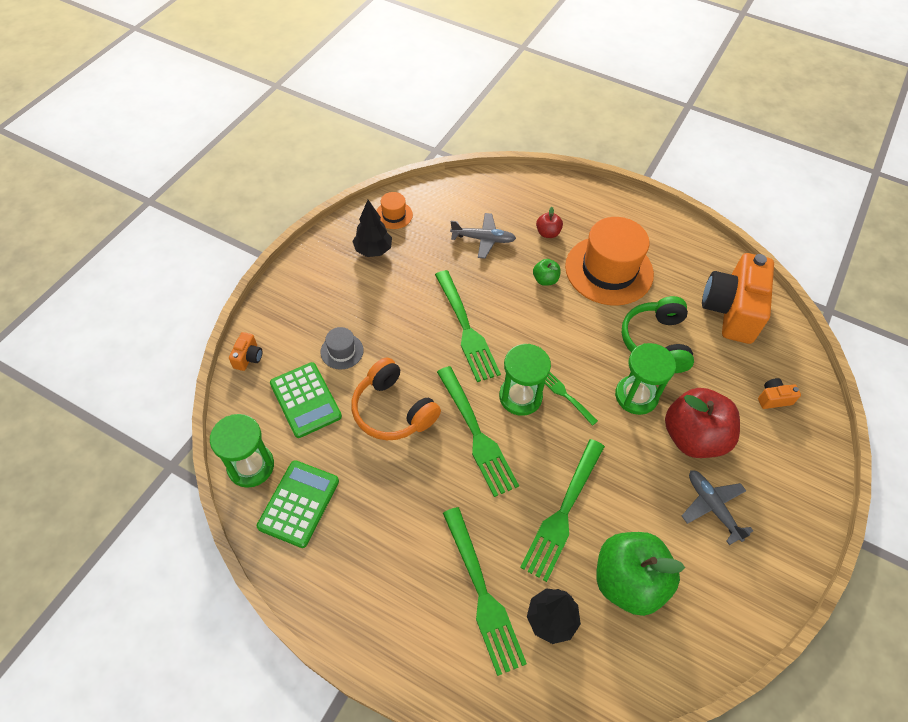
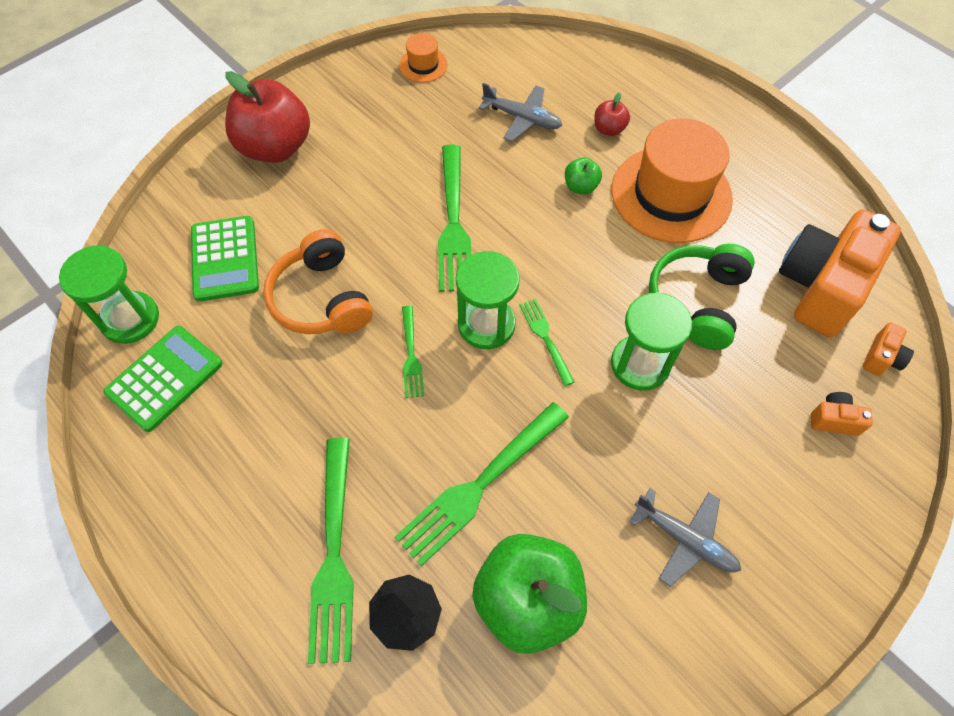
camera: 20 degrees right, 5 degrees up
orange camera [229,332,262,371] -> orange camera moved to [863,322,914,376]
grey hat [321,327,364,369] -> none
black tree [352,200,392,257] -> none
green fork [437,366,519,497] -> green fork [402,306,424,398], size x0.52
red apple [665,388,740,458] -> red apple moved to [225,71,310,163]
grey plane [682,470,753,545] -> grey plane turned 135 degrees clockwise [629,488,741,587]

